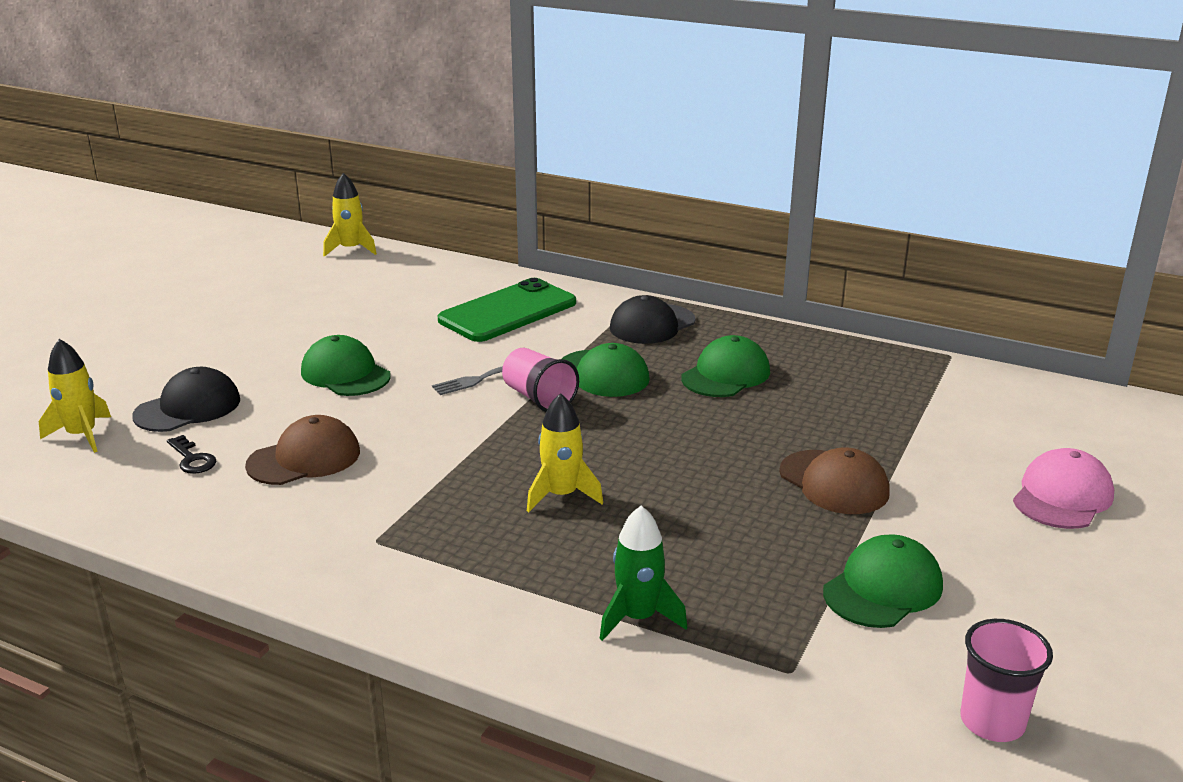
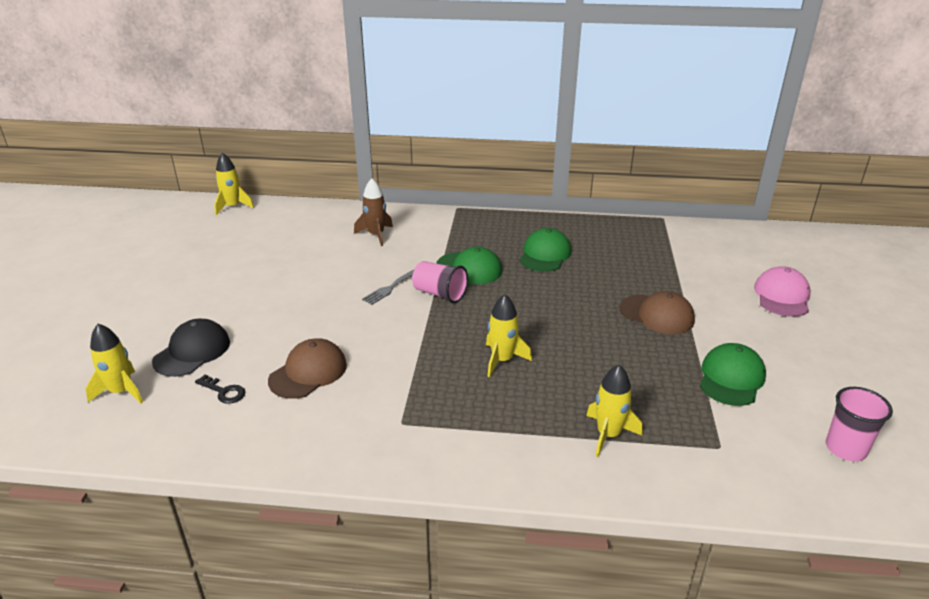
camera: 20 degrees left, 5 degrees up
green cap [301,335,391,396] -> none
green phone [437,278,576,342] -> brown rocket [354,178,393,246]
green rocket [600,506,687,641] -> yellow rocket [586,364,642,457]
black cap [610,295,695,344] -> none

